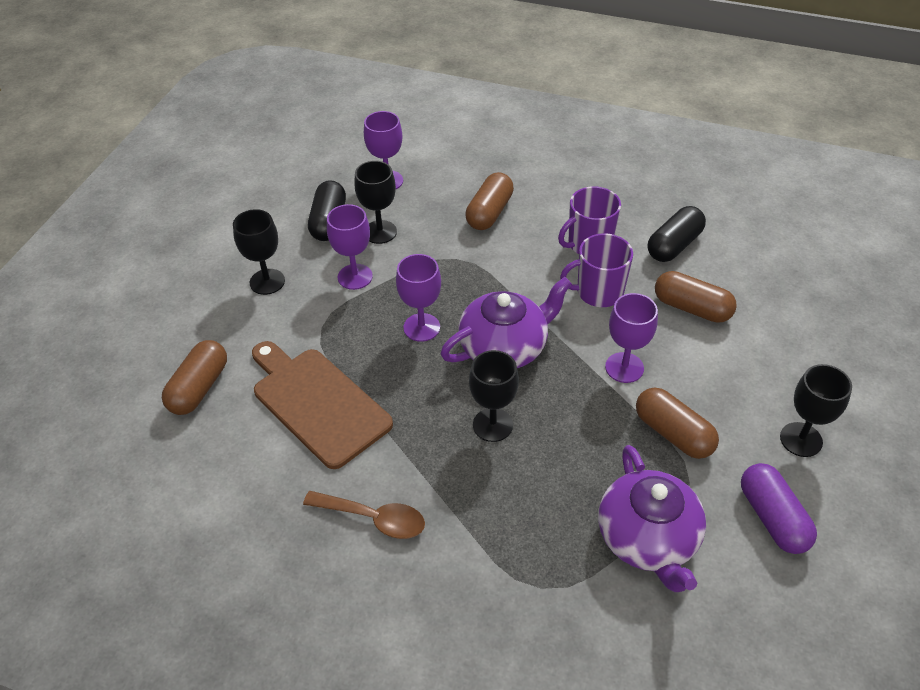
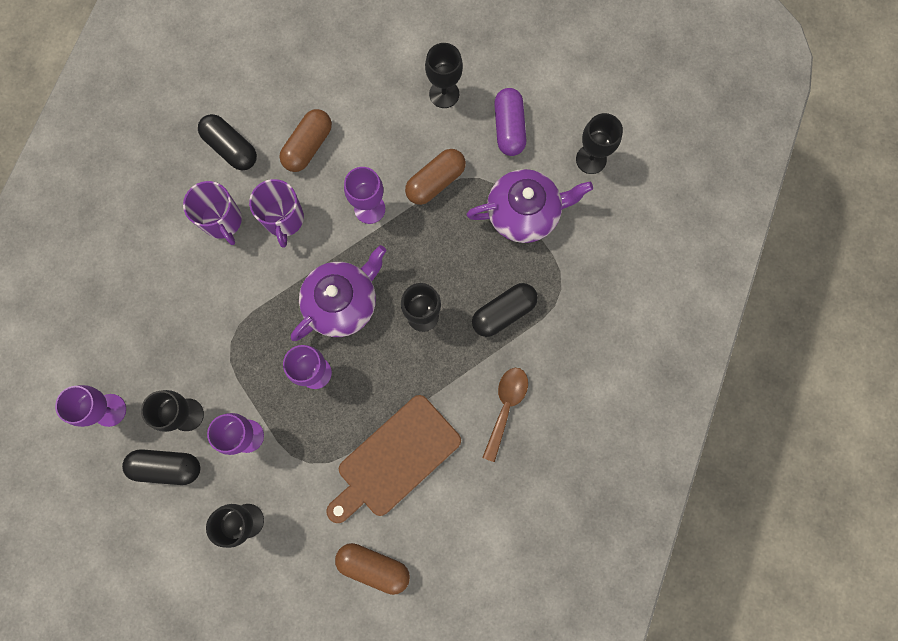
camera: 90 degrees left, 30 degrees up
purple teapot [441,277,572,368] -> purple teapot turned 75 degrees clockwise [291,245,387,341]
brown capsule [465,172,514,230] -> none
purple capsule [741,463,817,554] -> purple capsule turned 75 degrees counterclockwise [494,88,526,156]
none -> black capsule [472,283,538,337]
none -> black goblet [576,113,623,174]

